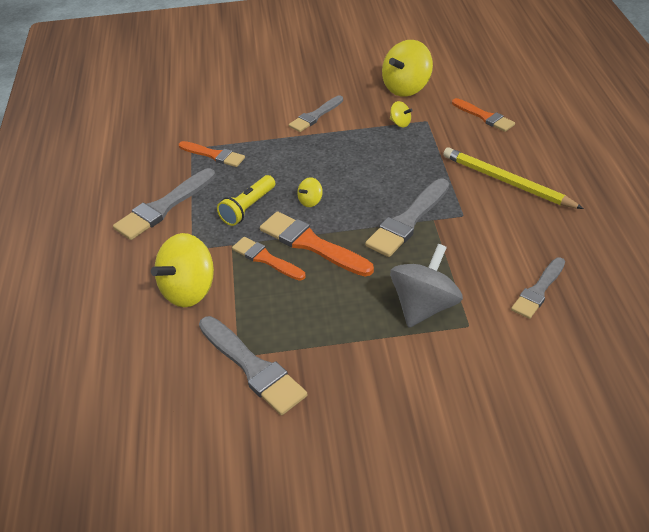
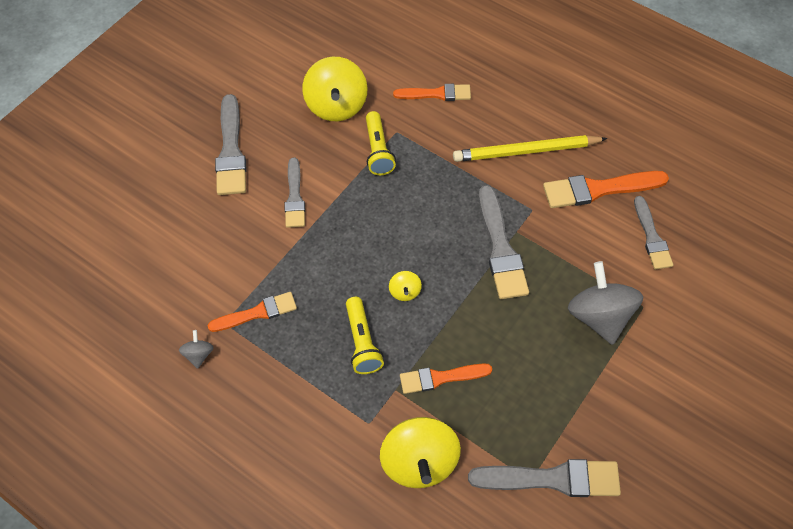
camera: 50 degrees left, 15 degrees up
grey brush [113,168,215,240] -> grey brush moved to [215,94,246,195]
orange brush [260,211,374,276] -> orange brush moved to [543,171,669,208]
yellow spinning top [390,101,413,127] -> yellow flashlight [366,111,396,175]
none -> grey spinning top [179,330,214,369]

